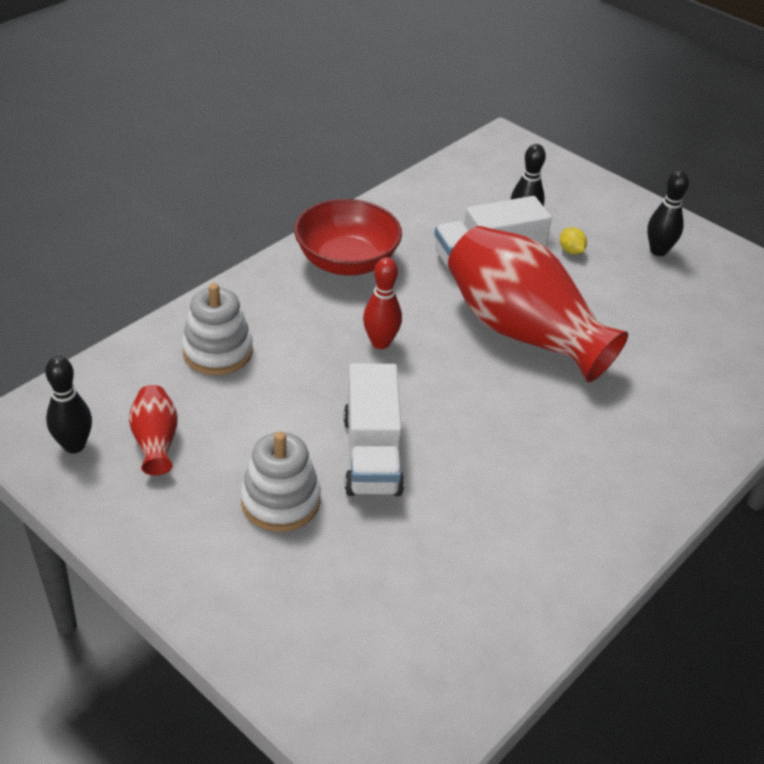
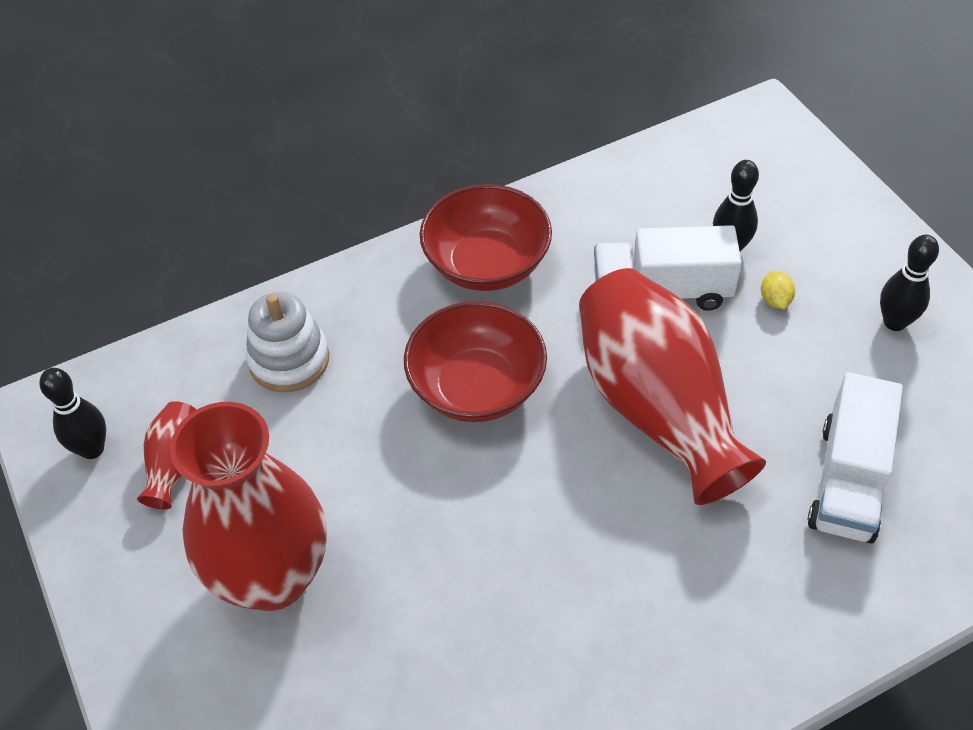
camera: 25 degrees right, 10 degrees up
white stacking toy [240,432,321,532] -> red vase [170,402,327,611]
white truck [344,363,404,496] -> white truck moved to [808,372,903,544]
red bowling pin [363,257,402,349] -> red bowl [404,301,547,422]

